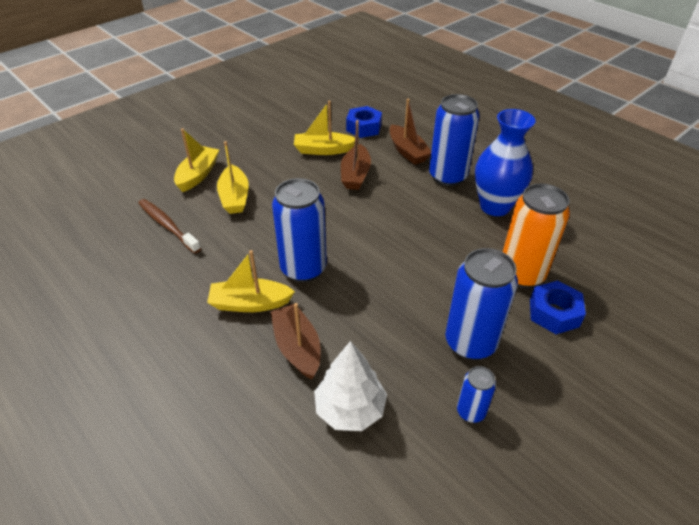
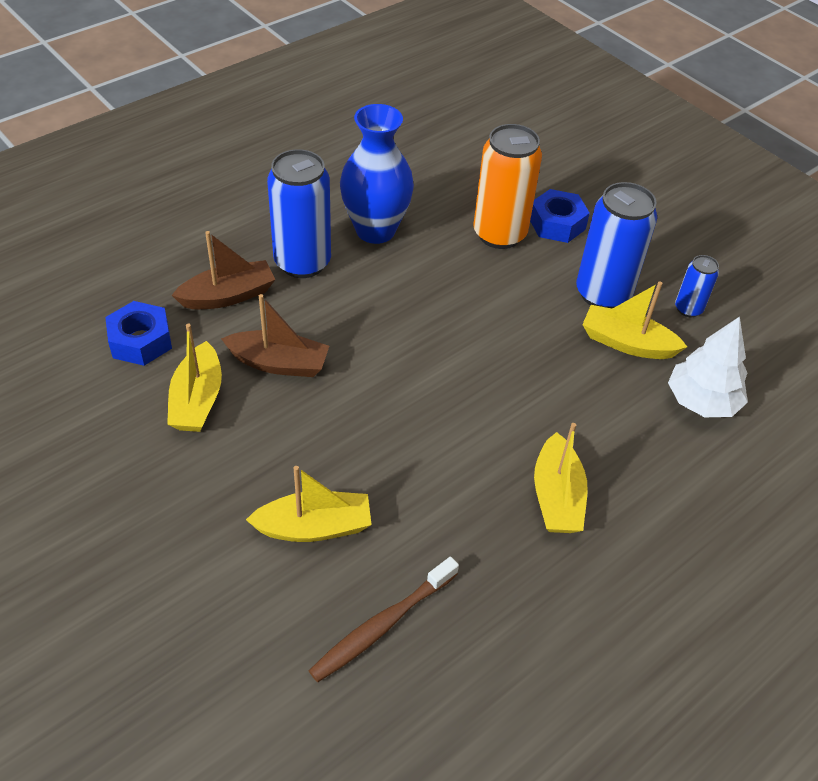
camera: 90 degrees left, 5 degrees up
yellow boat [174,128,219,192] -> yellow boat moved to [582,282,687,359]
brown boat [270,303,321,379] -> none
blue can [272,178,327,282] -> none

